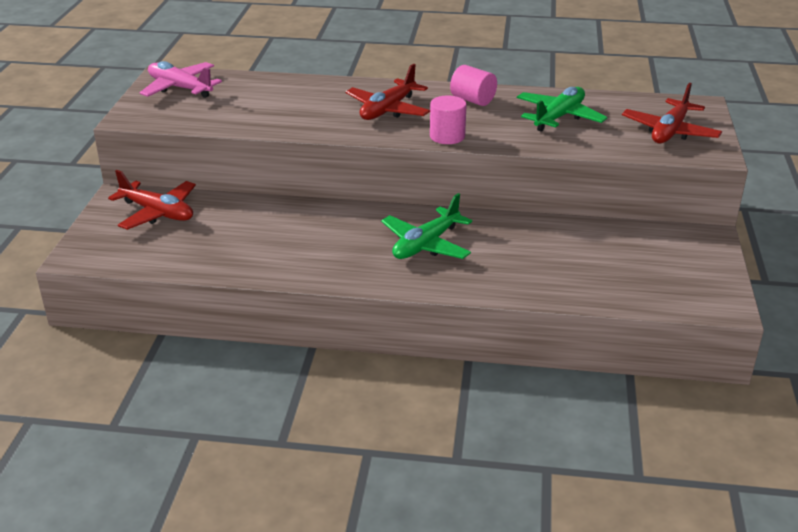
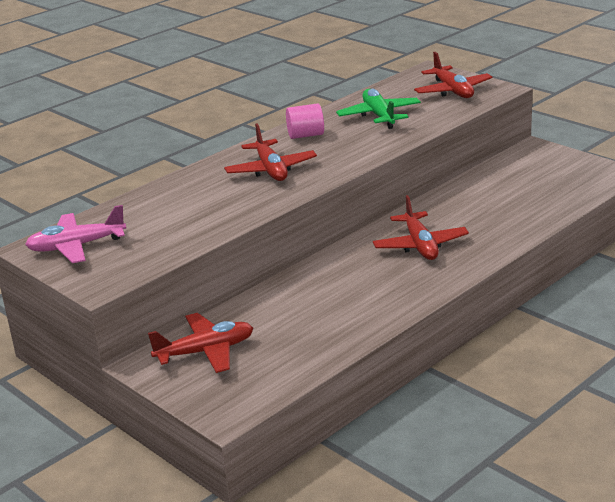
camera: 50 degrees left, 5 degrees down
green plane [381,193,472,259] -> red plane [373,195,469,260]
pink cylinder [430,96,467,144] -> none

